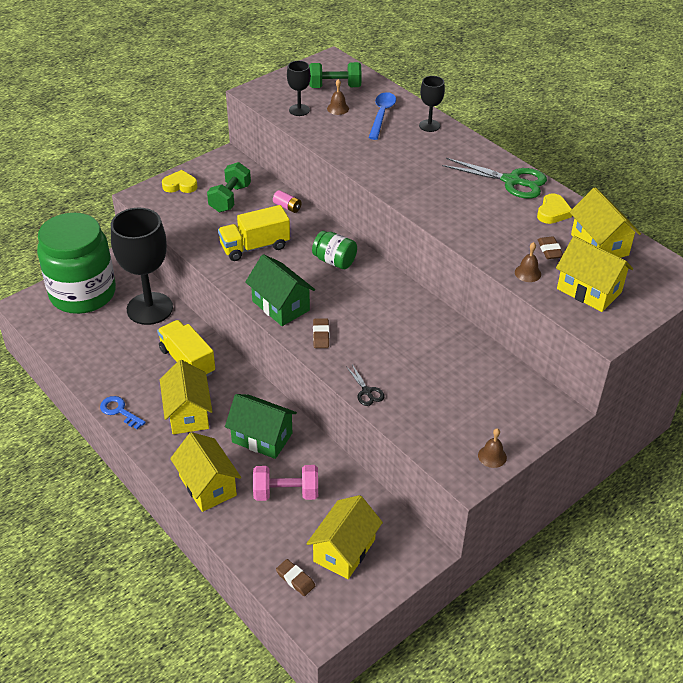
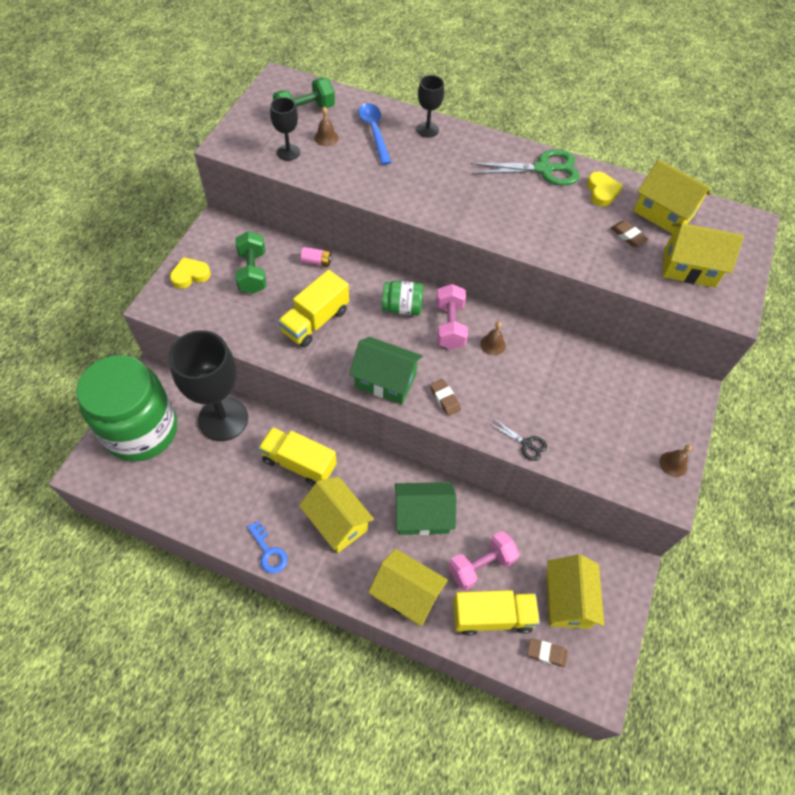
camera: 30 degrees left, 15 degrees up
blue key [100,396,146,429] -> blue key turned 135 degrees counterclockwise [247,521,288,574]
brown bell [515,242,541,282] -> brown bell moved to [480,322,506,355]
none -> pink dumbbell [436,284,468,350]
none -> yellow truck [453,590,540,636]

